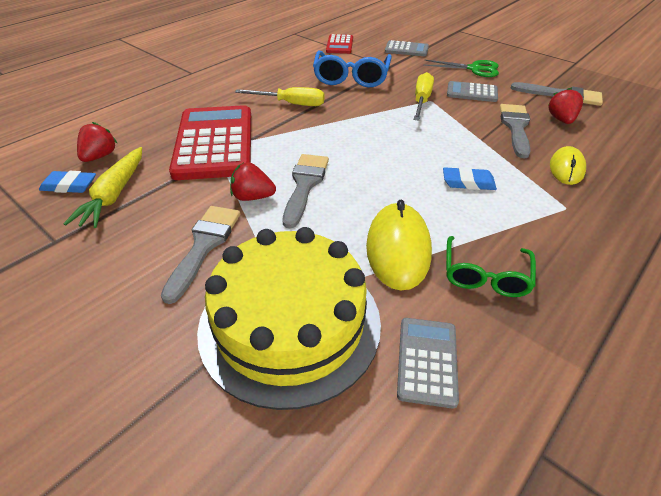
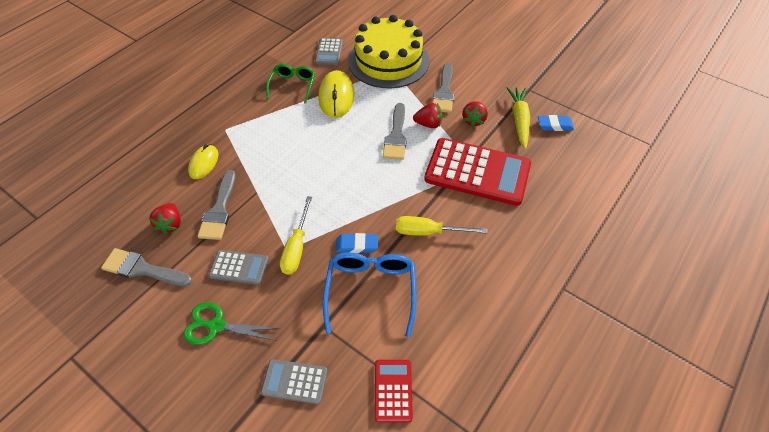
camera: 175 degrees right, 10 degrees up
red strawberry [77,122,117,162] -> red strawberry moved to [462,101,488,127]
red calculator [169,105,251,180] -> red calculator turned 60 degrees counterclockwise [424,138,531,206]
blue eraser [443,167,497,190] -> blue eraser moved to [336,233,378,253]

